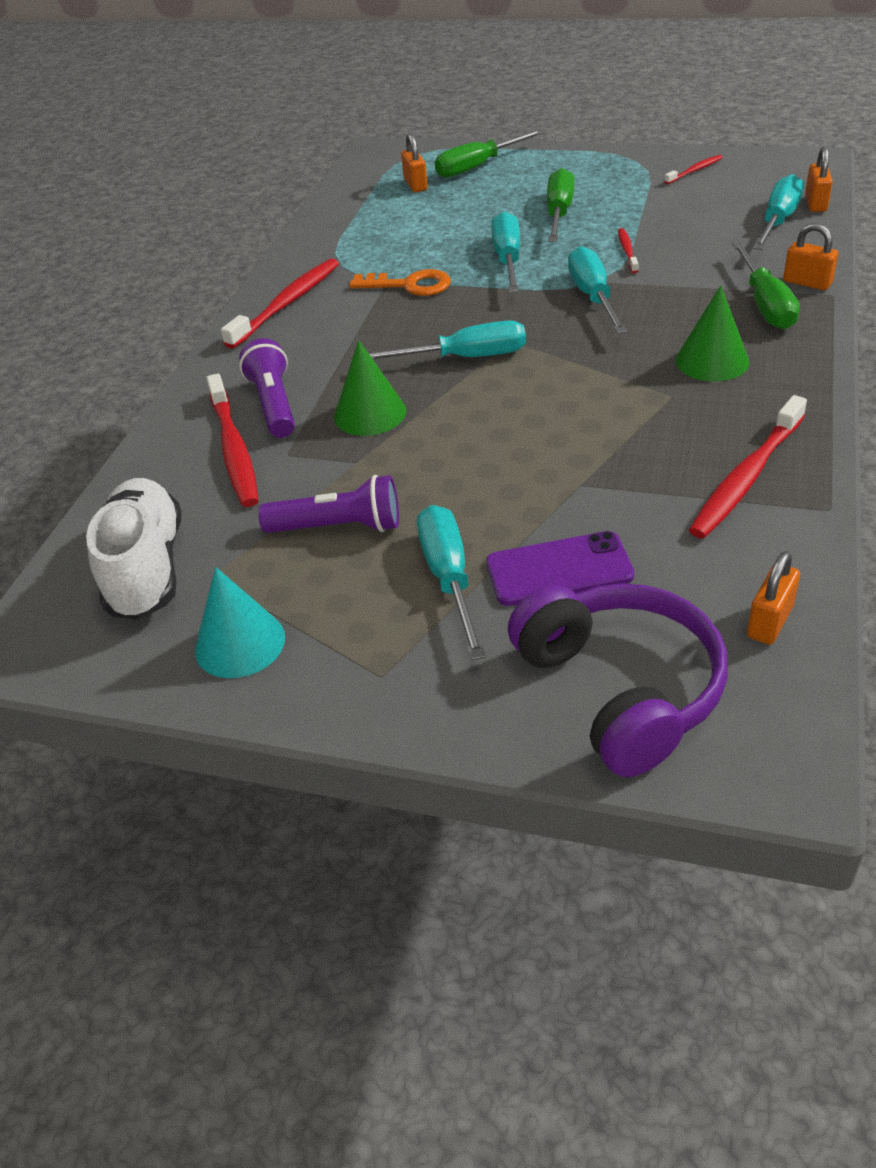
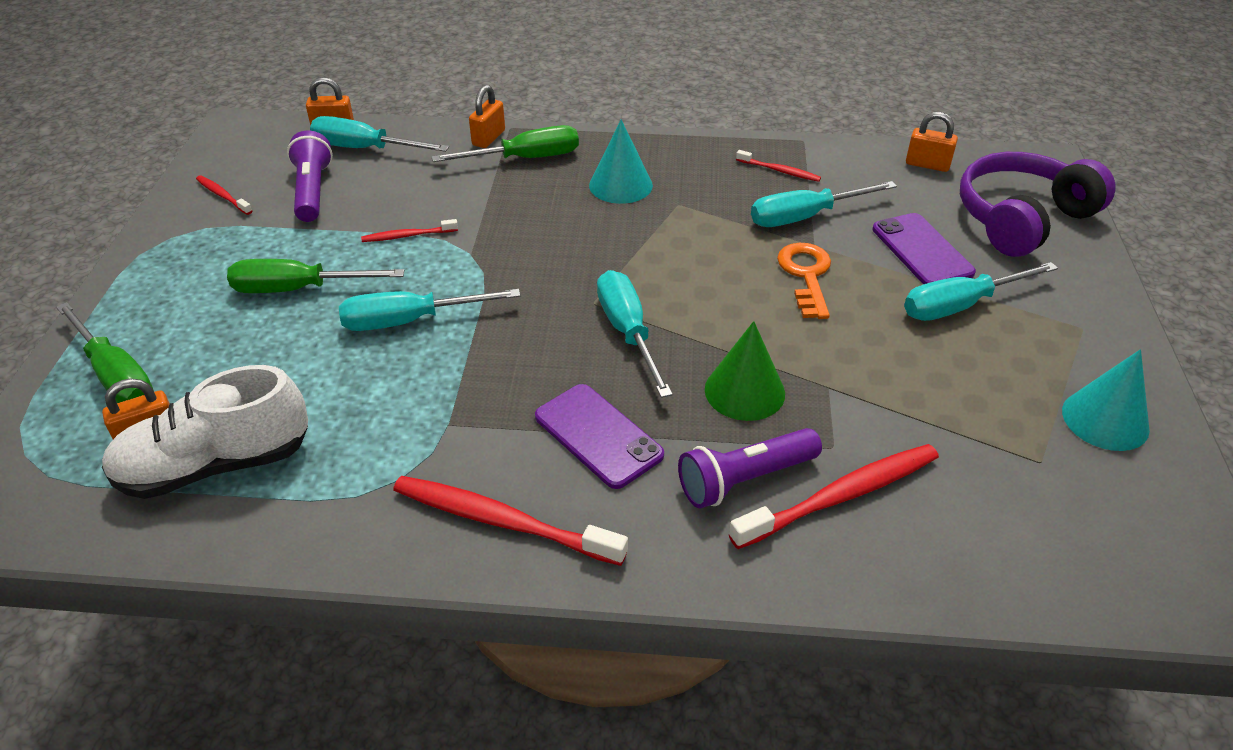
camera: 105 degrees left, 0 degrees up
white shoe [86,478,181,620] -> white shoe moved to [102,365,308,499]
purple flashlight [258,475,399,533] -> purple flashlight moved to [287,131,333,222]
orange key [349,269,451,296] -> orange key moved to [777,243,831,319]
turquoise screwdriver [568,246,627,334] -> turquoise screwdriver moved to [751,181,897,227]
green cone [676,285,749,382] -> turquoise cone [589,119,653,204]
red toothbrush [689,395,807,538] -> red toothbrush [736,150,821,182], size x0.51
none -> purple phone [535,384,664,489]

